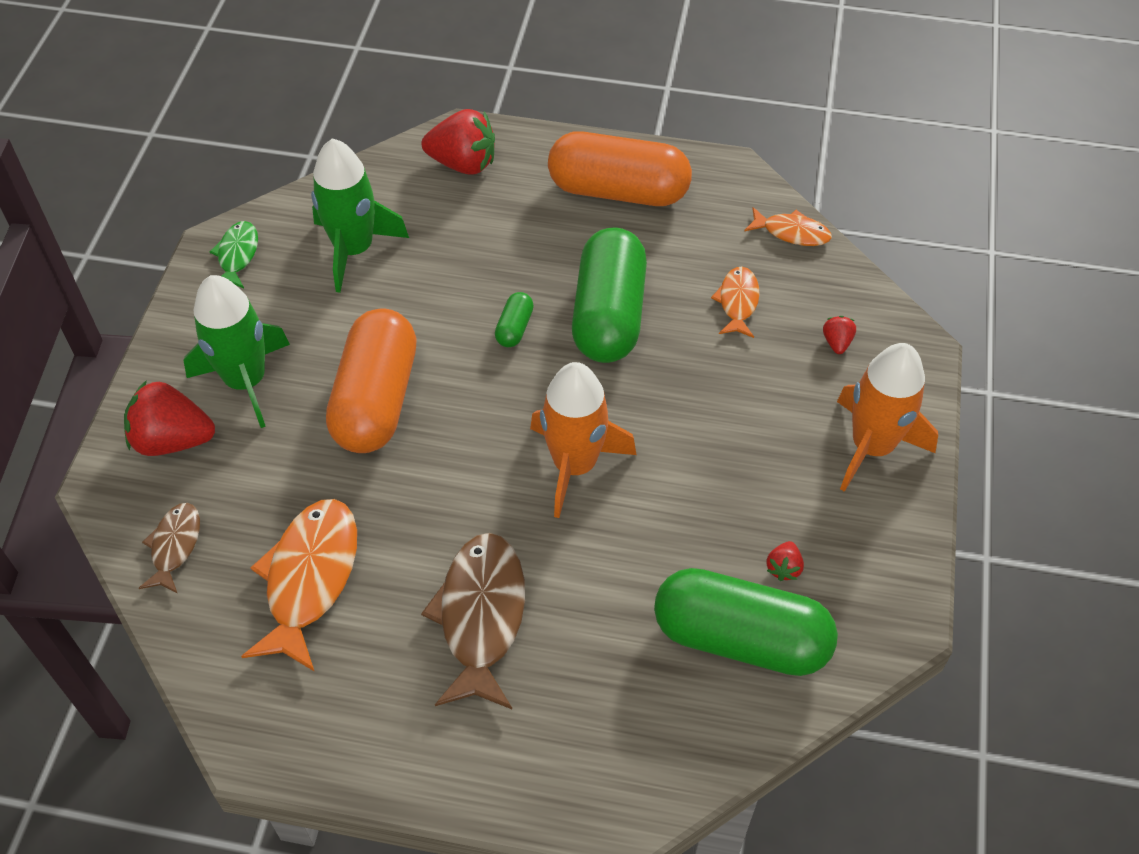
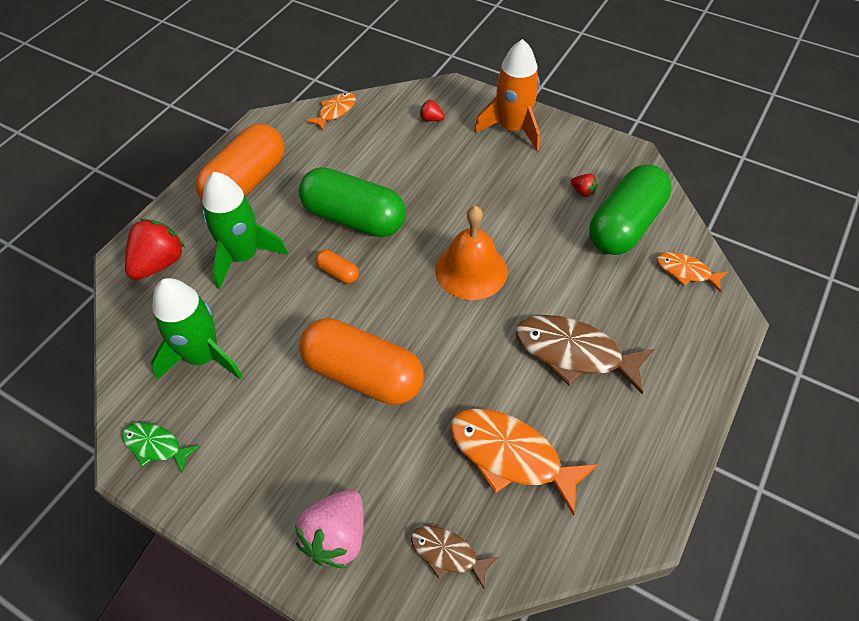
camera: 70 degrees left, 0 degrees up
red strawberry [124,380,215,456] -> pink strawberry [295,489,364,568]
green rocket [183,275,290,428] -> green rocket moved to [202,172,288,289]
green capsule [495,292,534,347] -> orange capsule [316,250,359,284]
orange rocket [530,362,636,518] -> orange bell [435,206,508,300]
orange fish [711,267,759,338] -> orange fish moved to [657,252,728,292]

